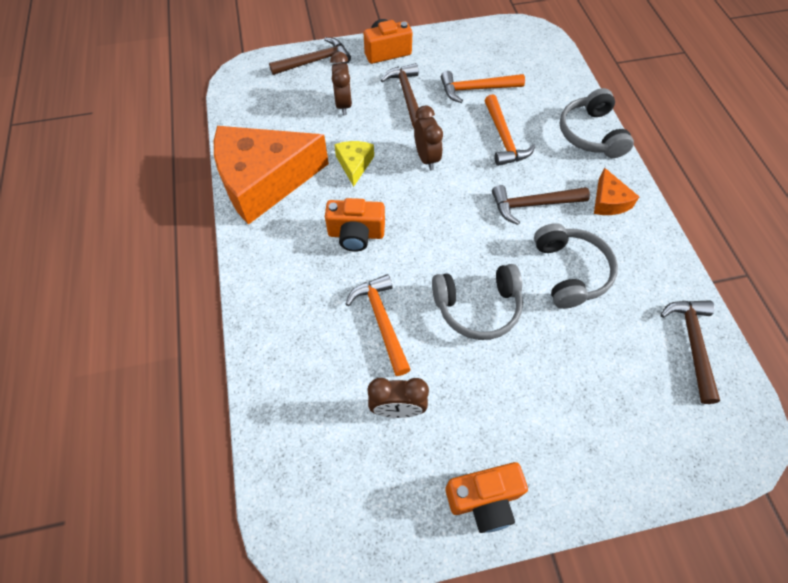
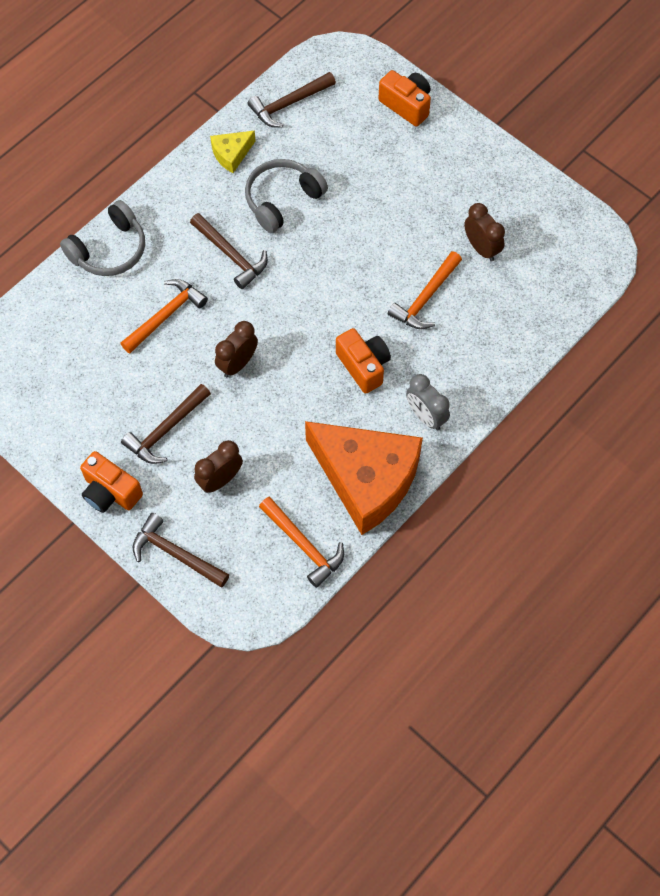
camera: 125 degrees left, 5 degrees up
yellow cheese [334,141,374,187] -> yellow cheese moved to [210,131,256,173]
grey headphones [432,264,523,340] -> none
orange hammer [441,71,525,103] -> orange hammer moved to [259,497,344,588]
orange camera [445,462,528,533] -> orange camera moved to [378,70,431,127]
orange cheese [594,168,639,215] -> none
none -> grey clock [406,374,450,430]

